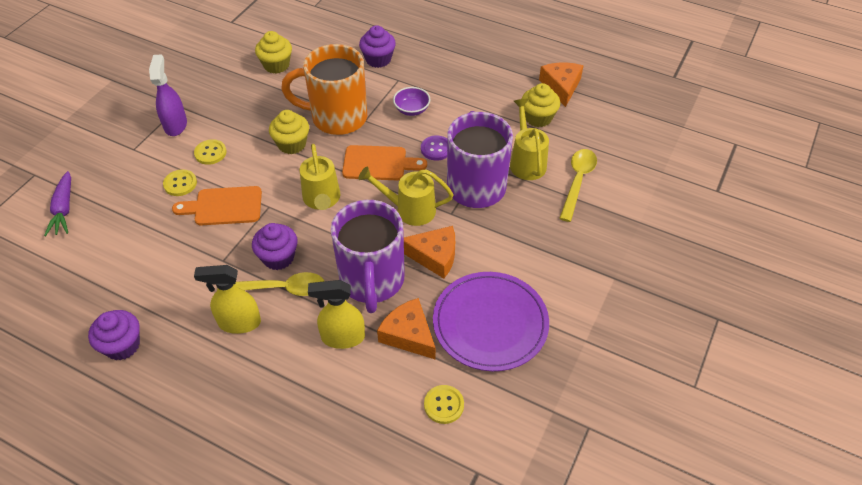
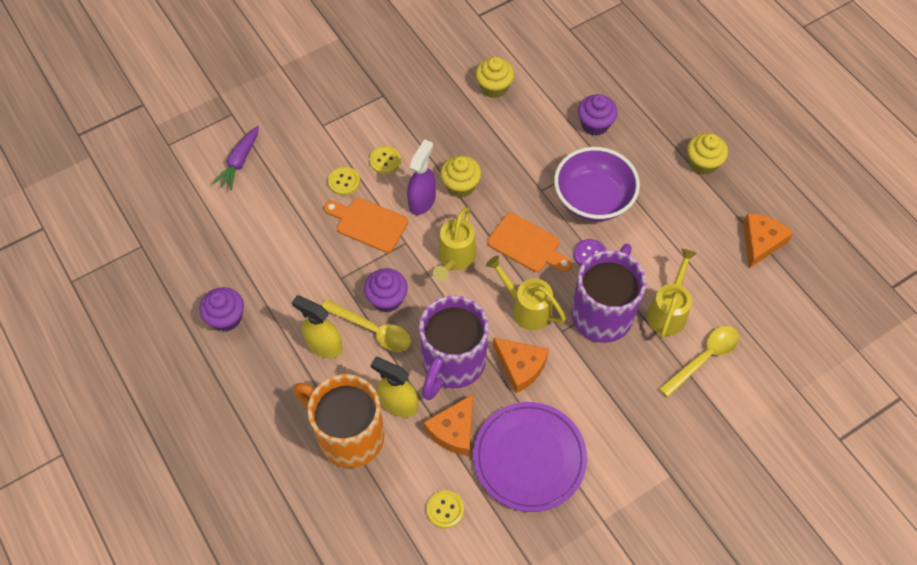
camera: 30 degrees right, 10 degrees up
purple spray bottle [149,54,187,136] -> purple spray bottle moved to [407,139,436,215]
orange mug [281,44,367,135] -> orange mug moved to [294,374,385,468]
orange cheese [377,298,436,360] -> orange cheese turned 135 degrees counterclockwise [423,394,473,456]
purple bowl [393,87,431,116] -> purple bowl [554,147,640,221], size x2.10
yellow cupcake [522,83,560,127] -> yellow cupcake moved to [687,133,728,175]

